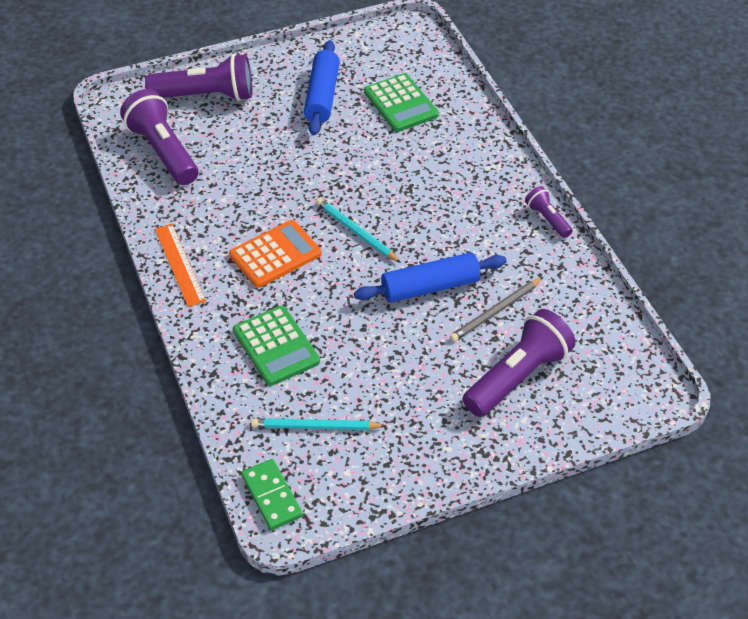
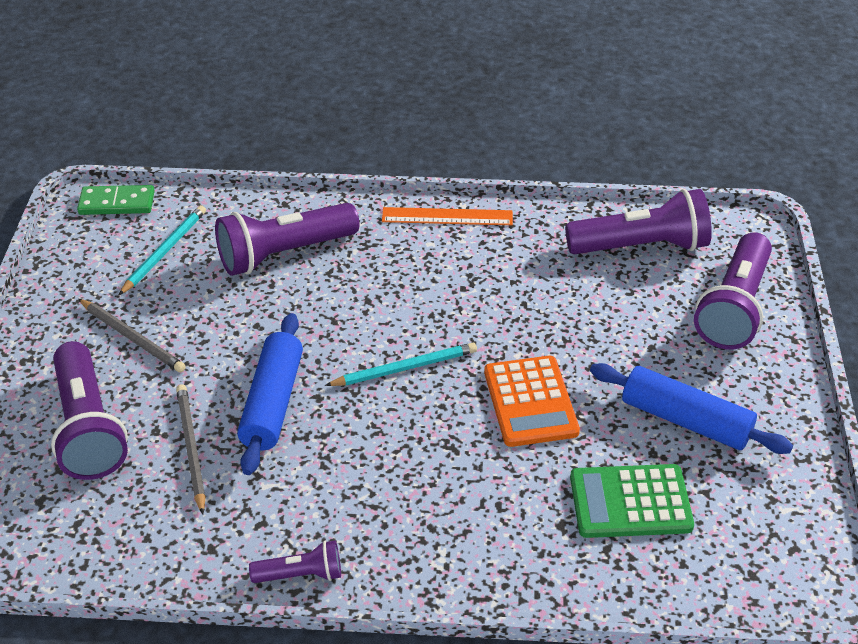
camera: 115 degrees right, 5 degrees down
orange calculator [229,220,322,288] -> orange calculator moved to [484,356,580,447]
green calculator [233,306,320,386] -> purple flashlight [215,203,359,276]
none -> grey pencil [79,299,186,372]

